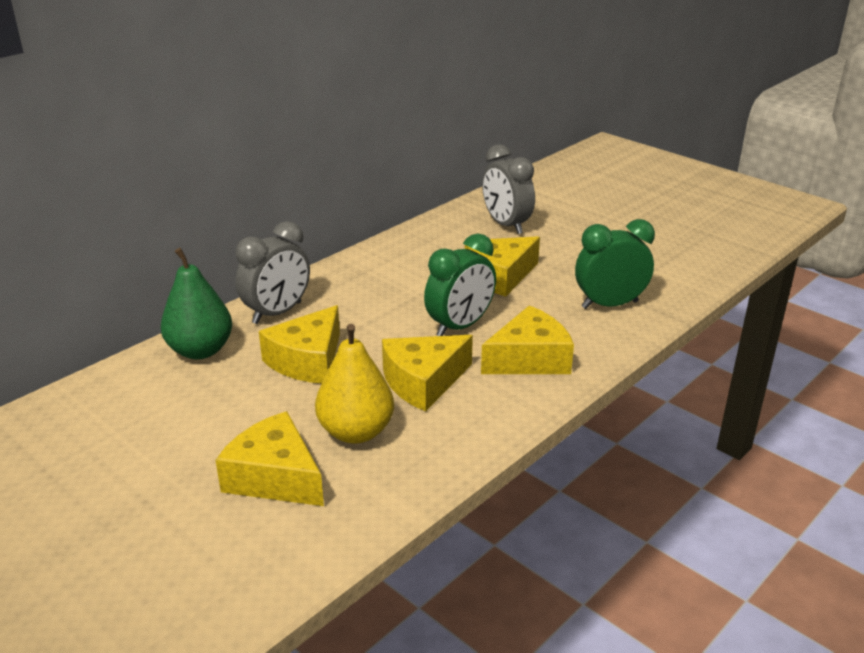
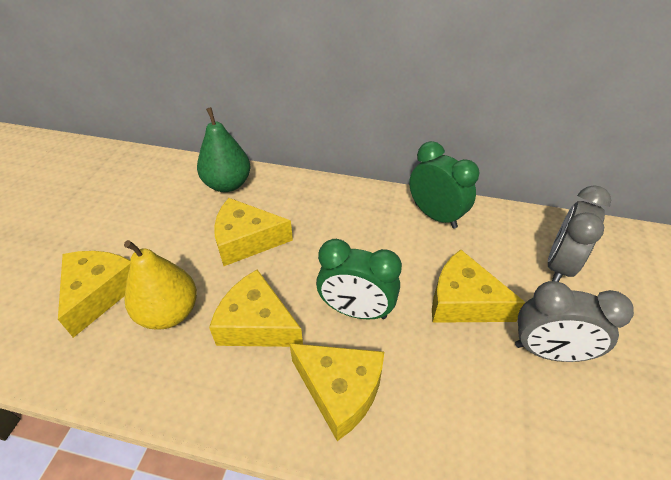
camera: 60 degrees right, 15 degrees up
grey clock [235,221,310,324] -> grey clock moved to [515,281,634,362]
green clock [575,219,655,309] -> green clock moved to [409,141,479,229]

